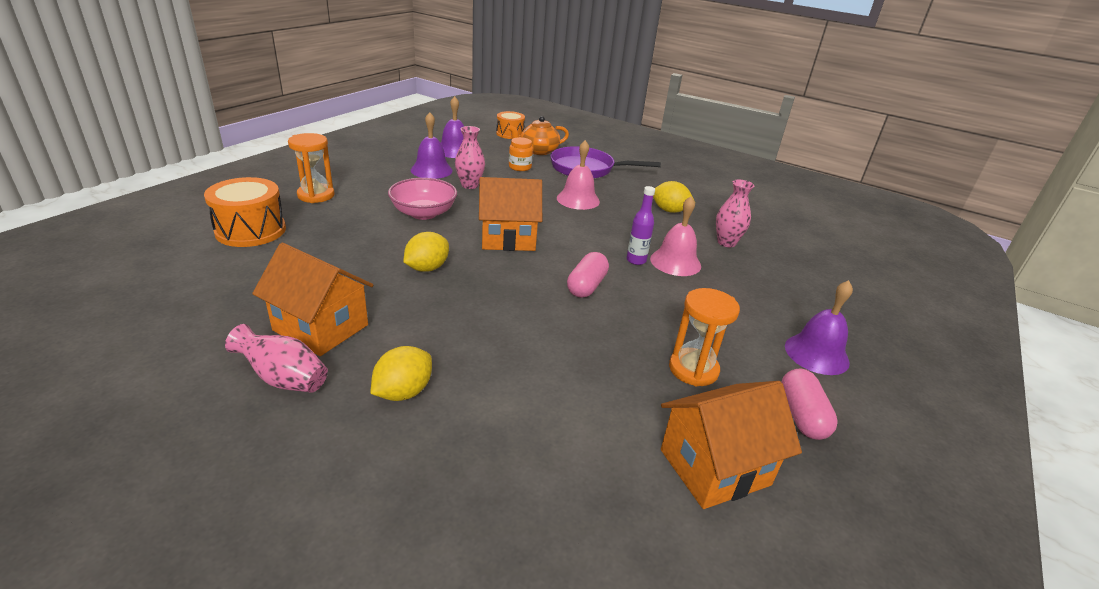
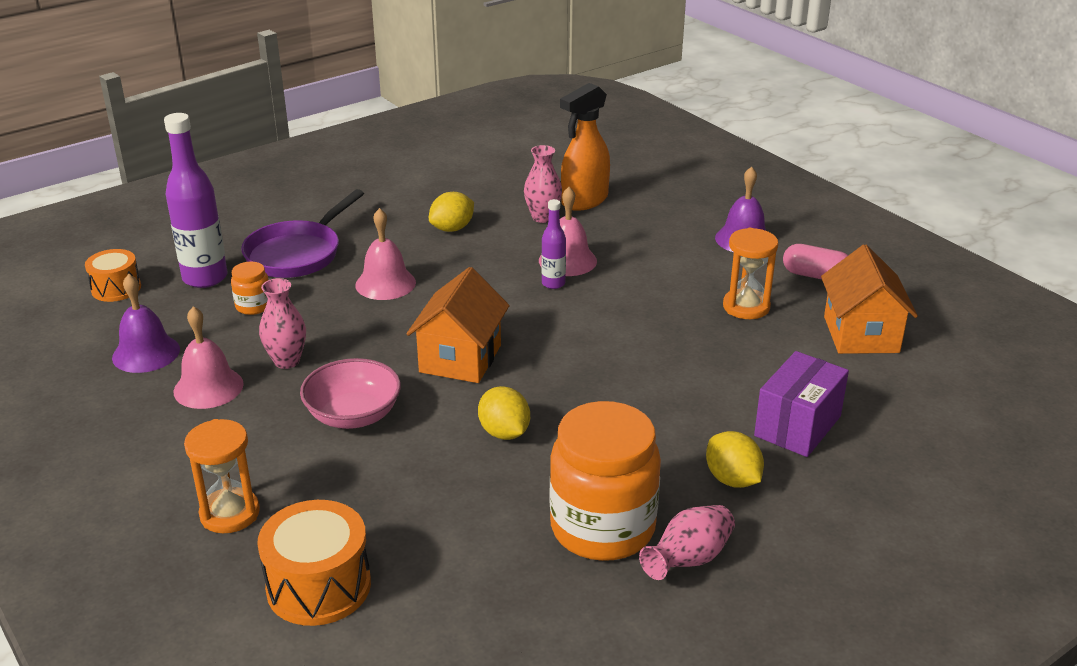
camera: 65 degrees left, 0 degrees up
orange house [252,243,373,356] -> orange jar [550,401,661,561]
purple bell [411,112,453,179] -> pink bell [173,306,244,409]
orange teapot [508,116,569,155] -> purple bottle [164,113,228,288]
pink capsule [567,252,609,298] -> none
none -> orange spray bottle [560,83,610,211]
none -> purple box [754,351,849,457]

